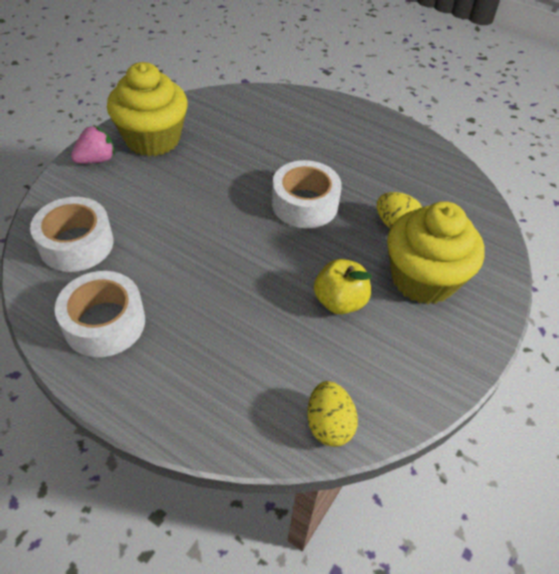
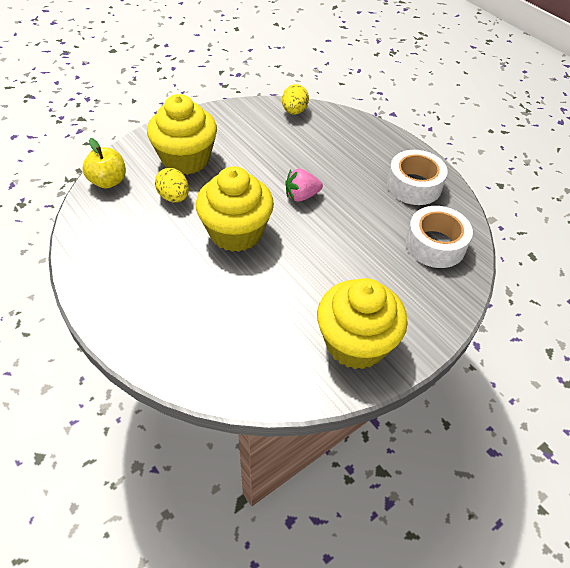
camera: 160 degrees left, 0 degrees up
pink strawberry [71,125,115,164] -> pink strawberry moved to [285,169,323,201]
white tape [272,160,342,228] -> yellow cupcake [196,166,274,252]
yellow apple [314,259,372,314] -> yellow apple moved to [83,138,126,188]

